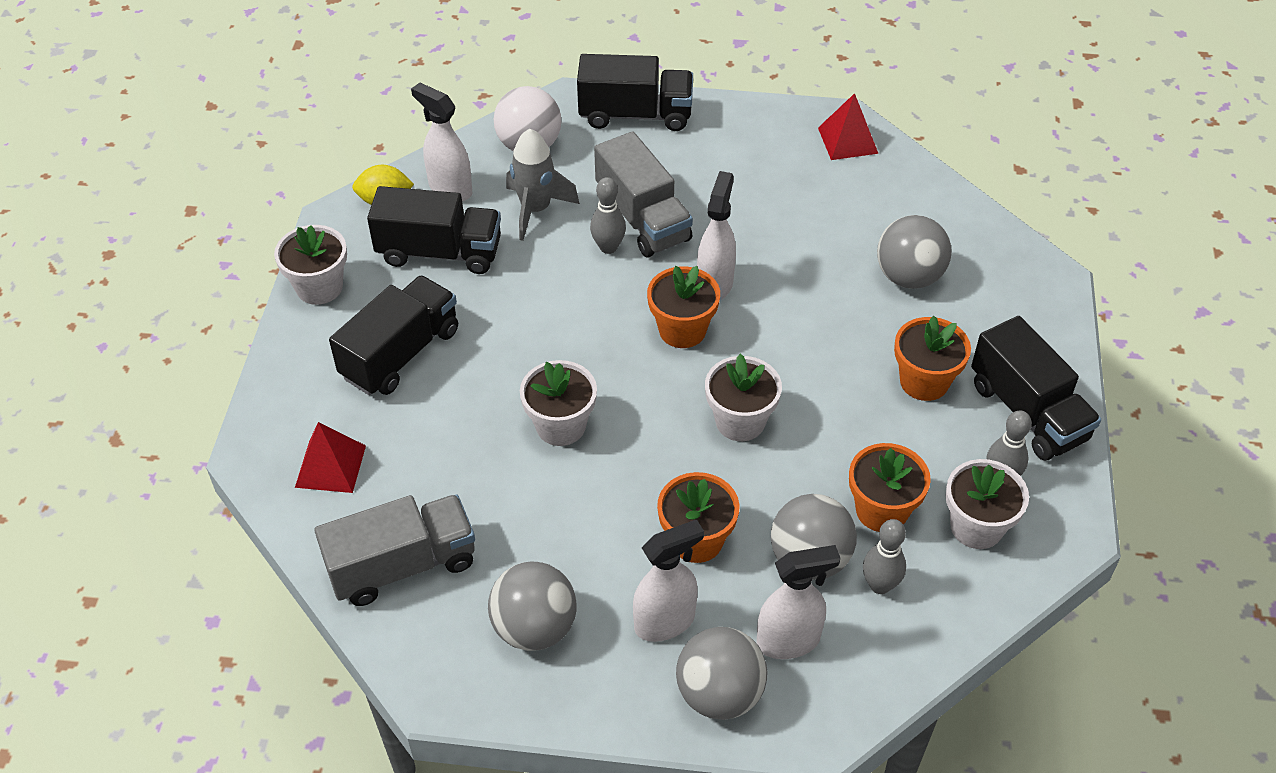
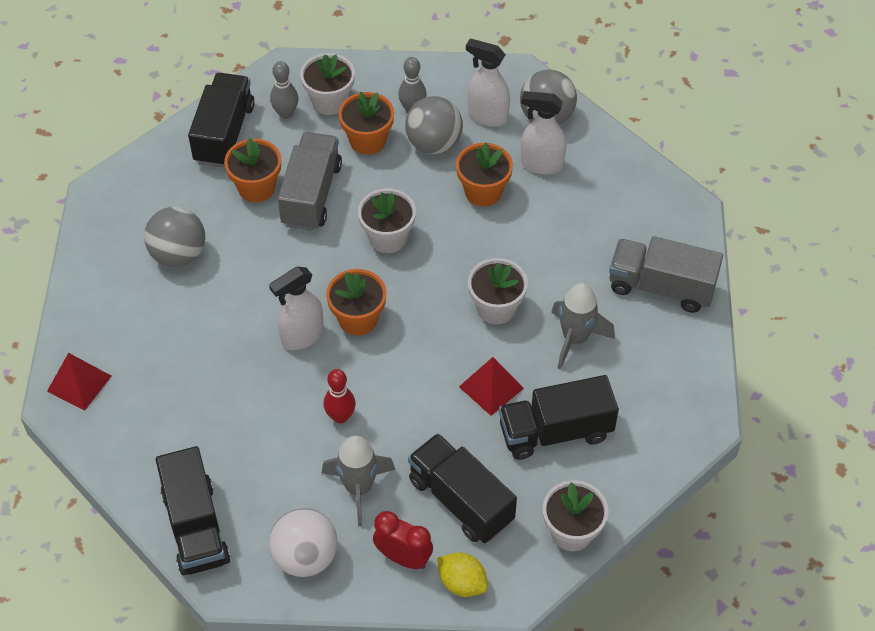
camera: 140 degrees left, 5 degrees up
red pyramid [295,422,366,493] -> red pyramid moved to [459,357,524,416]
white spray bottle [411,83,472,201] -> red clock [373,511,433,569]
grey ball [488,562,577,651] -> none
black truck [577,54,693,131] -> black truck turned 150 degrees counterclockwise [156,446,230,575]
grey bowling pin [590,177,626,254] -> red bowling pin [323,369,356,423]
grey truck [594,131,693,257] -> grey truck moved to [278,132,342,231]
none -> grey rocket [551,283,615,370]

